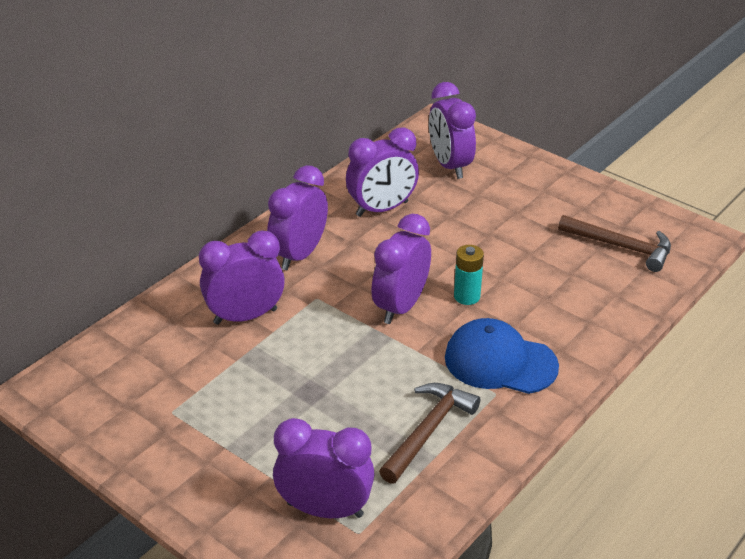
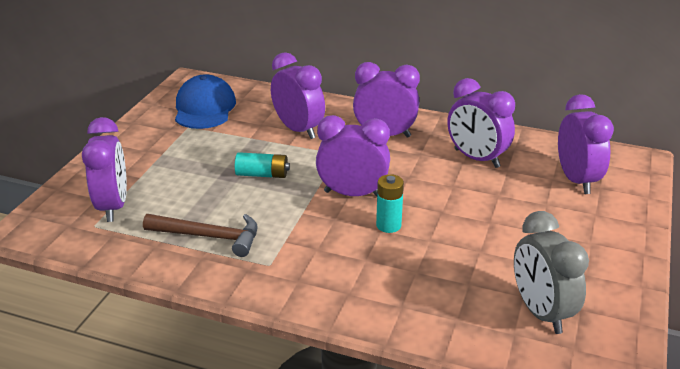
camera: 70 degrees right, 5 degrees down
purple clock [429,82,476,179] -> purple clock turned 120 degrees clockwise [558,94,614,194]
blue cap [445,318,559,394] -> blue cap moved to [175,74,236,129]
brown hammer [558,215,671,272] -> grey clock [514,211,589,334]
none -> turquoise battery [235,152,290,178]

